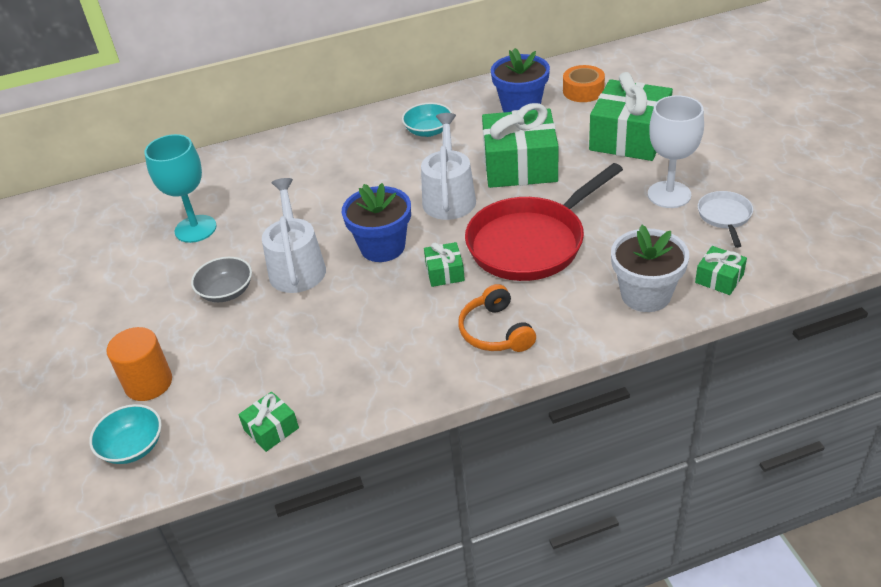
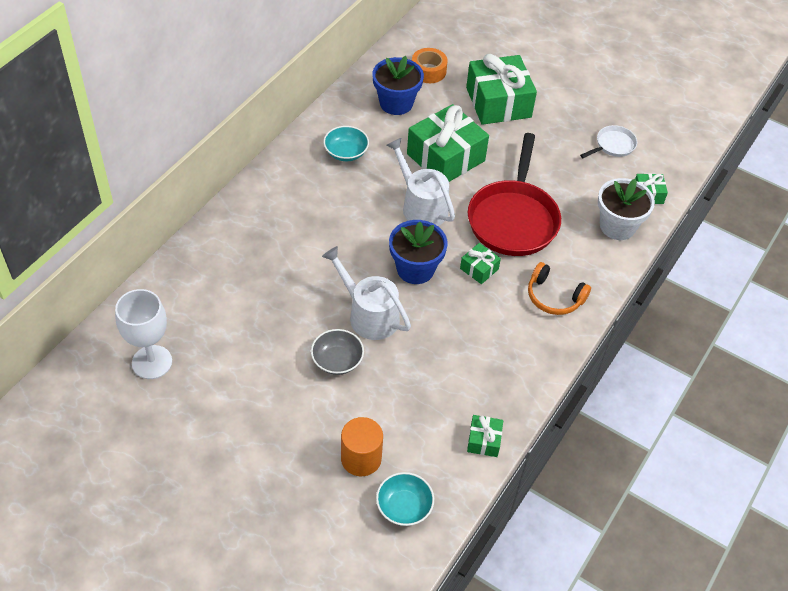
camera: 45 degrees left, 10 degrees up
turquoise goblet [145,134,217,243] -> none
white goblet [648,95,704,208] -> white goblet moved to [115,289,172,379]
white pan [698,191,753,248] -> white pan turned 90 degrees clockwise [580,125,637,158]

